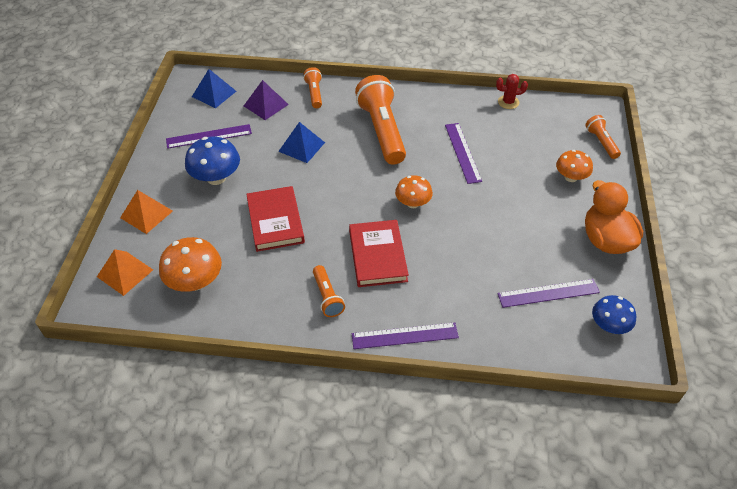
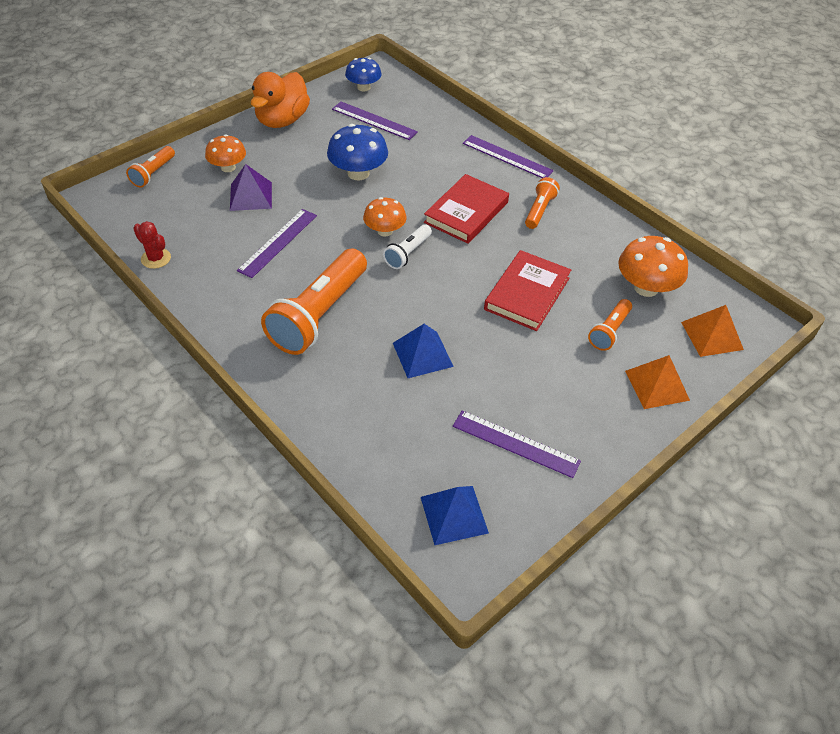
camera: 140 degrees left, 0 degrees up
blue mushroom [185,137,240,185] -> blue mushroom moved to [327,124,388,180]
purple pyramid [244,80,289,120] -> purple pyramid moved to [230,164,272,211]
orange flashlight [303,67,322,108] -> orange flashlight moved to [588,299,632,351]
none -> white flashlight [383,224,432,269]

